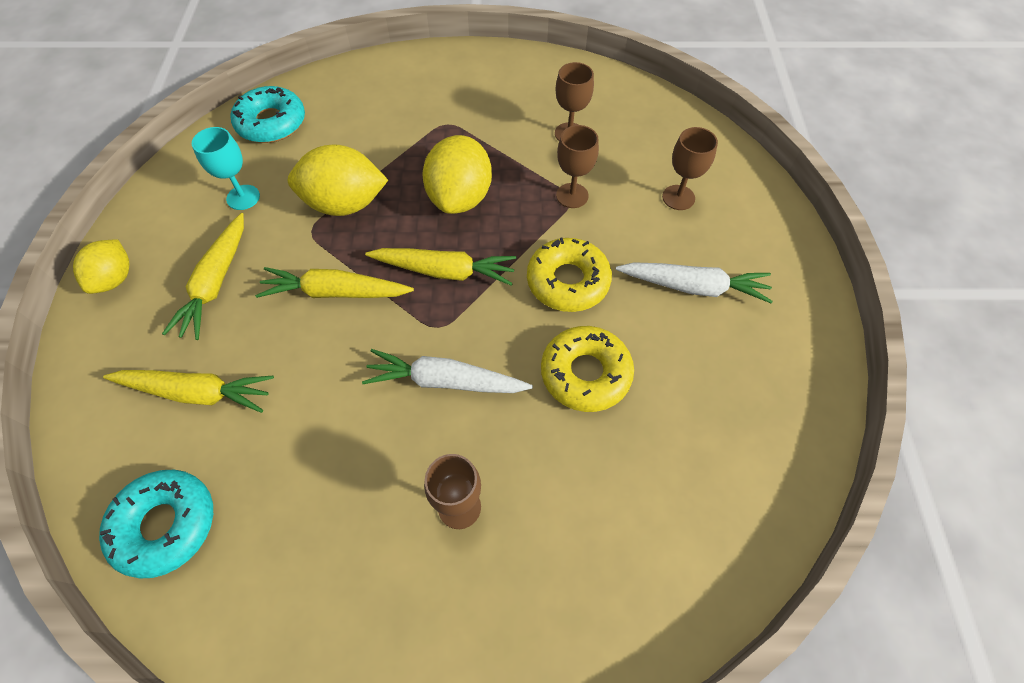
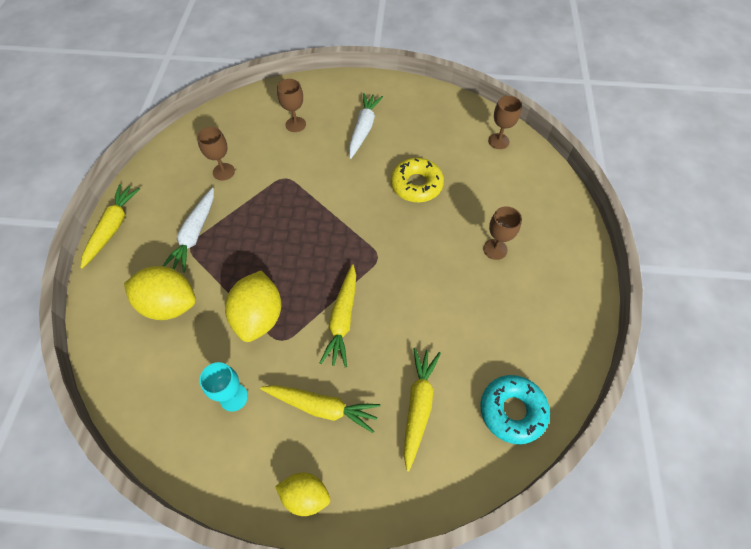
camera: 85 degrees left, 0 degrees up
turquoise donut [231,86,305,143] -> none
white carrot [362,349,533,393] -> white carrot moved to [163,188,214,273]
yellow carrot [365,248,517,286] -> yellow carrot moved to [80,184,140,269]
yellow lemon [422,135,492,214] -> yellow lemon moved to [124,266,196,320]
yellow donut [527,238,612,312] -> none
brown goblet [556,125,599,208] -> brown goblet moved to [488,96,522,149]

